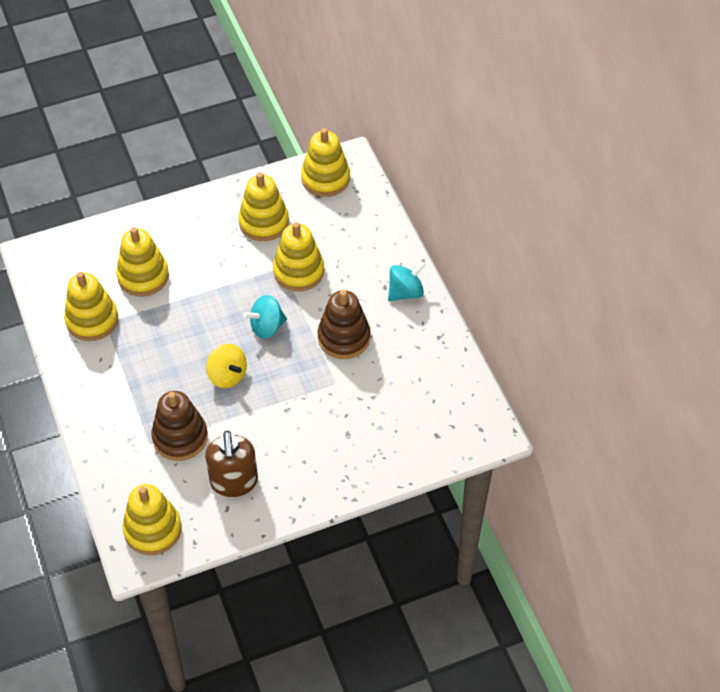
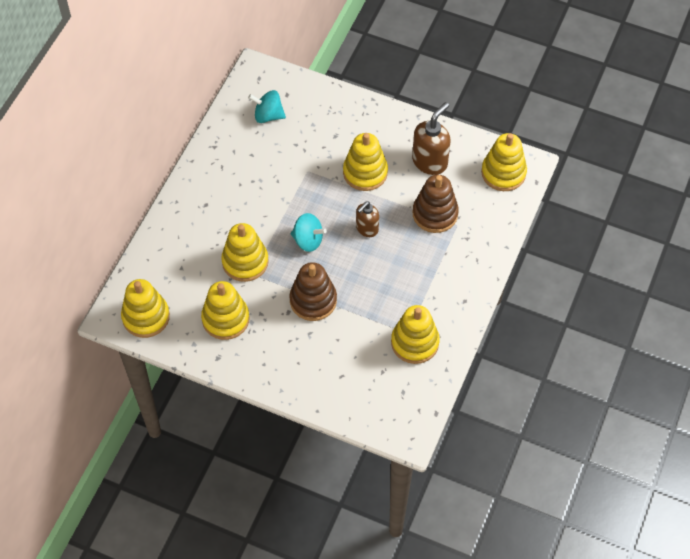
camera: 135 degrees left, 5 degrees up
yellow stacking toy [116,227,169,296] -> yellow stacking toy moved to [343,133,388,191]
yellow spinning top [206,344,247,388] -> brown soap dispenser [356,202,379,237]
brown stacking toy [318,290,371,359] -> brown stacking toy moved to [289,262,337,321]
turquoise spinning top [388,261,426,301] -> turquoise spinning top moved to [248,90,286,123]

